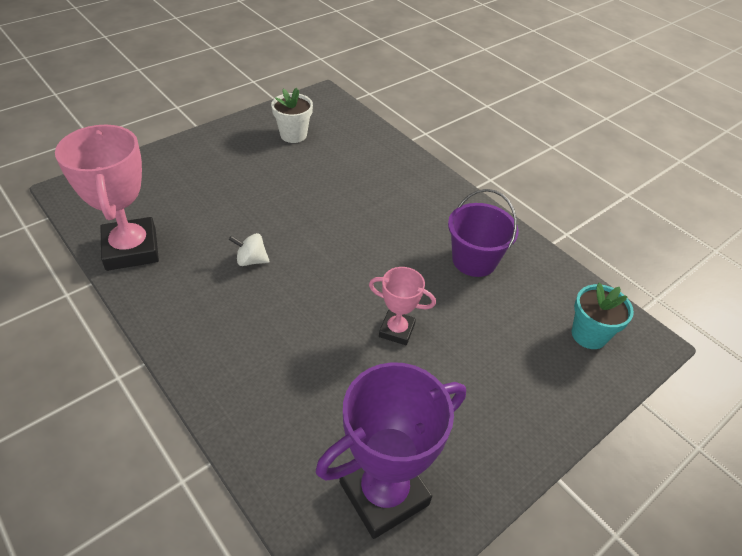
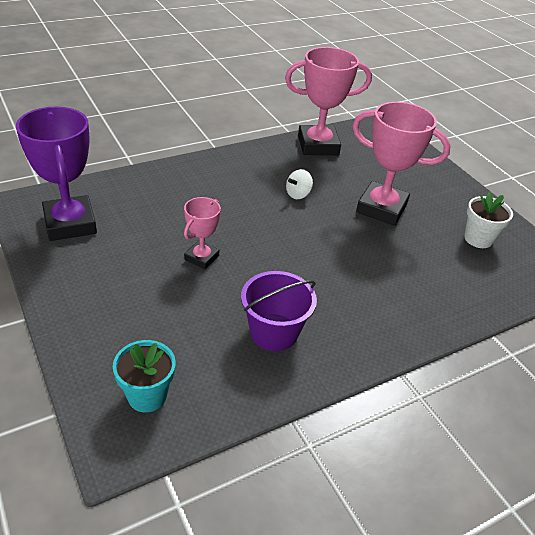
camera: 100 degrees right, 5 degrees down
white spinning top [229,233,270,266] -> white spinning top turned 150 degrees counterclockwise [286,169,313,199]
none -> pink trophy [352,102,451,226]

